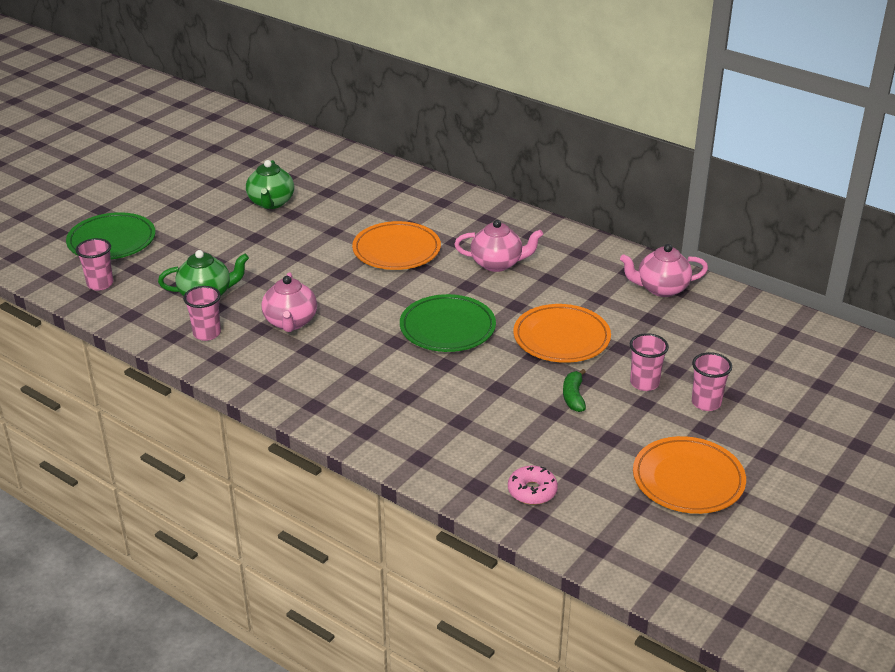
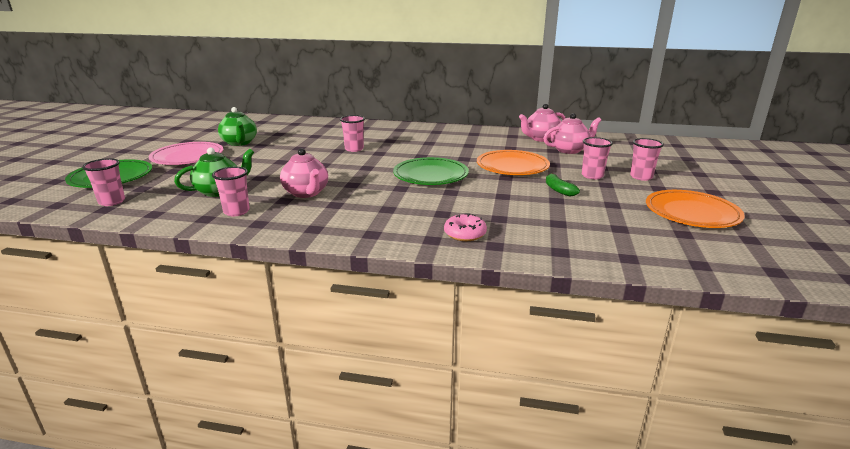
camera: 25 degrees left, 10 degrees down
orange plate [352,221,441,270] -> pink cup [340,115,365,152]
pink teapot [454,220,543,272] -> pink teapot moved to [543,113,601,154]
pink donut [508,466,558,505] -> pink donut moved to [444,213,487,241]
none -> pink plate [149,142,223,165]

